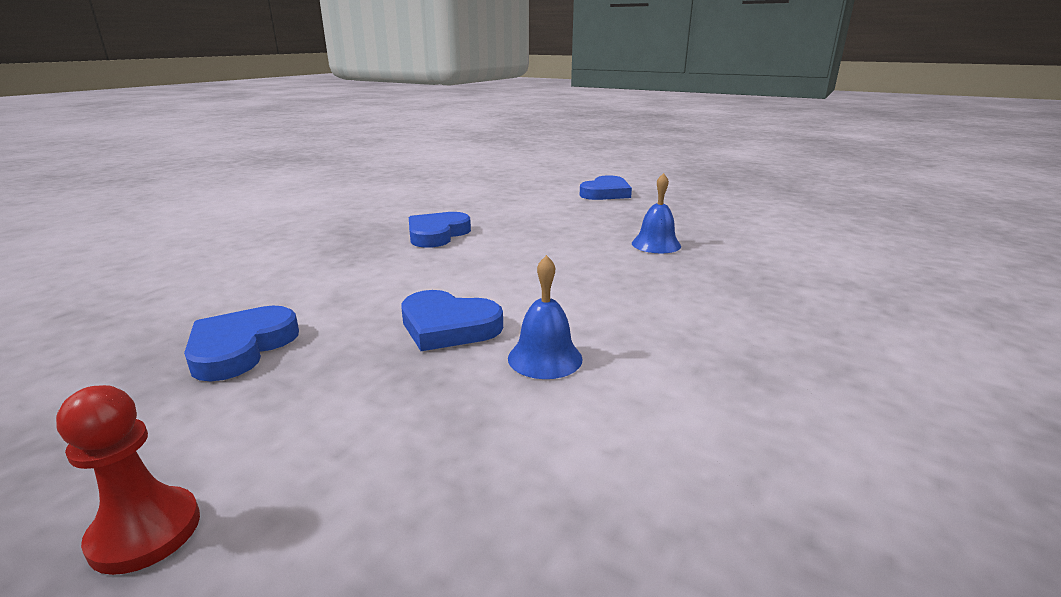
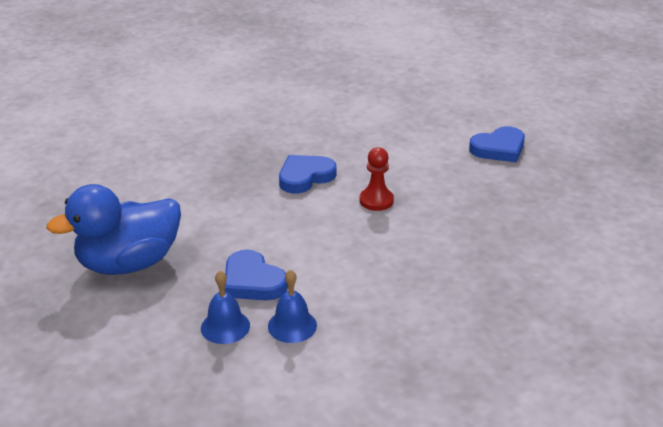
camera: 25 degrees right, 10 degrees up
red pawn [56,385,200,575] -> red pawn moved to [359,147,394,211]
blue heart [184,306,299,381] -> blue duck [46,184,181,275]
blue bell [632,173,681,253] -> blue bell moved to [201,271,250,344]

